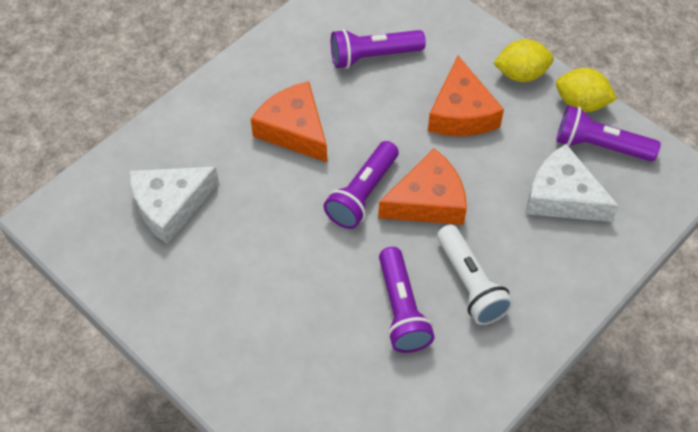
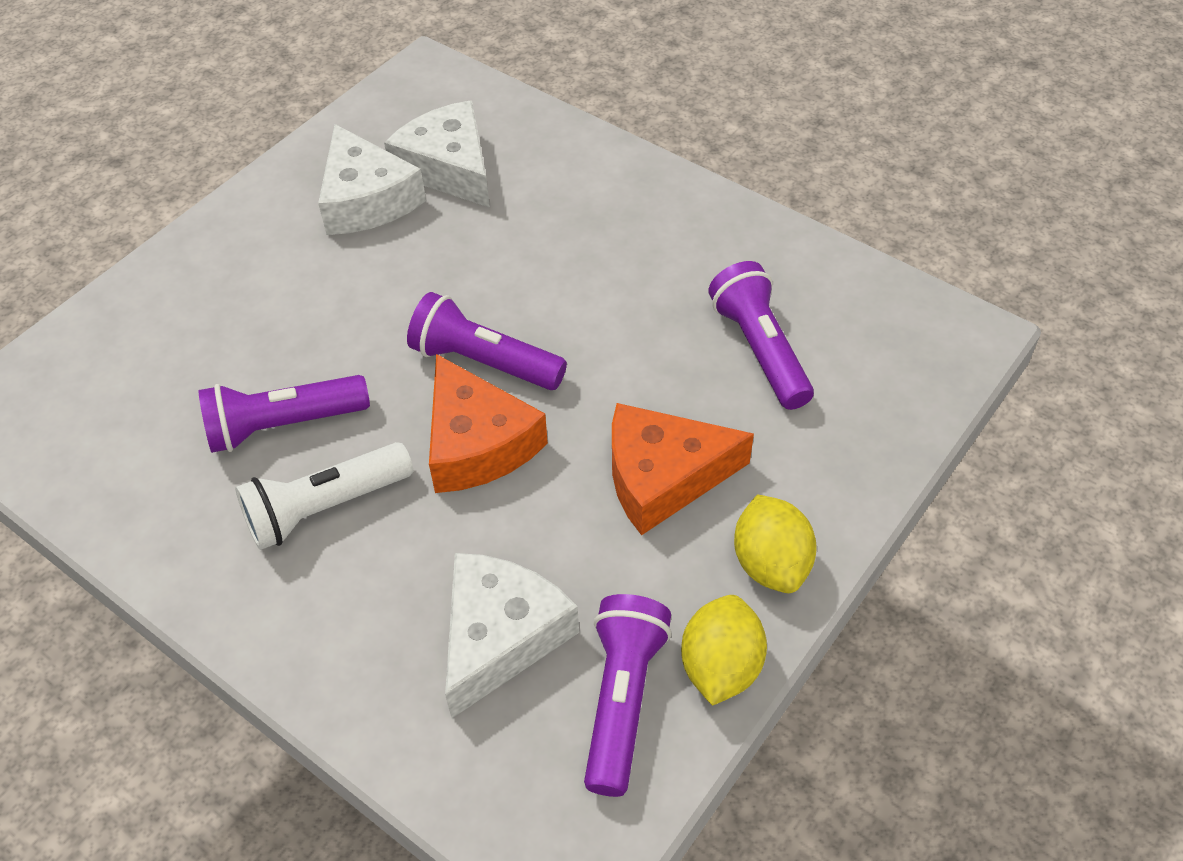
camera: 85 degrees right, 5 degrees down
orange cheese [251,81,327,162] -> none
none -> white cheese [318,124,426,235]

